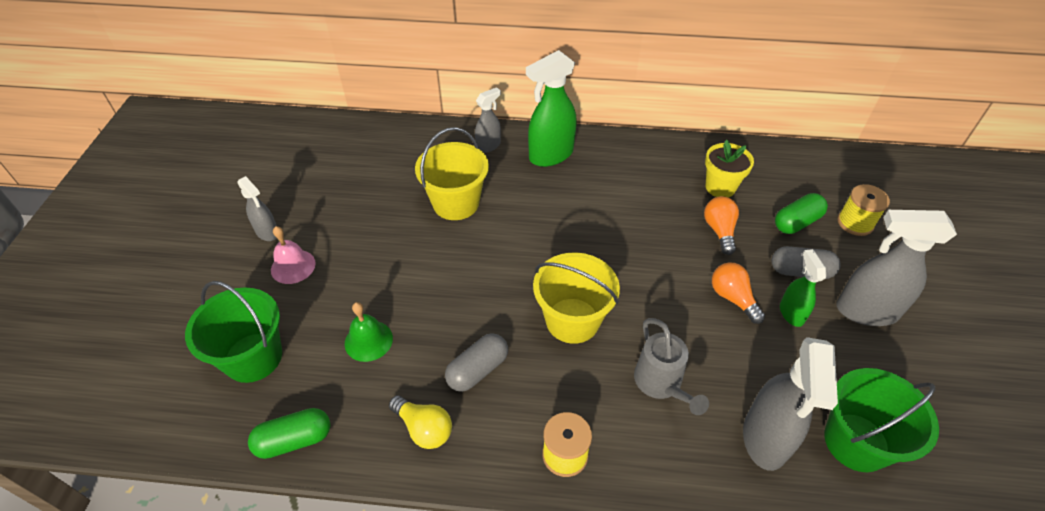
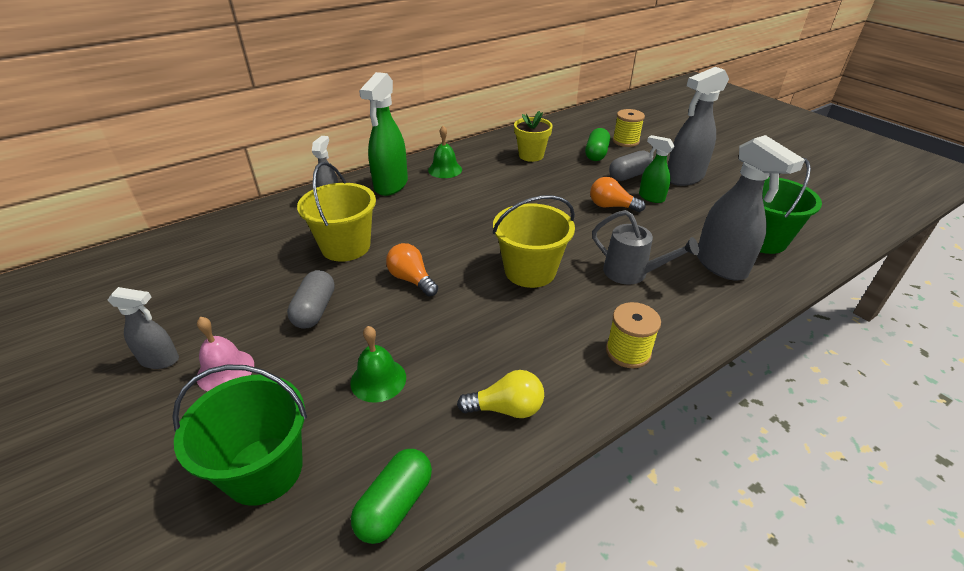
camera: 40 degrees left, 10 degrees down
grey capsule [445,333,508,392] -> grey capsule moved to [287,270,335,328]
orange light bulb [704,196,739,255] -> orange light bulb moved to [386,243,438,297]
none -> green bell [428,126,462,178]

